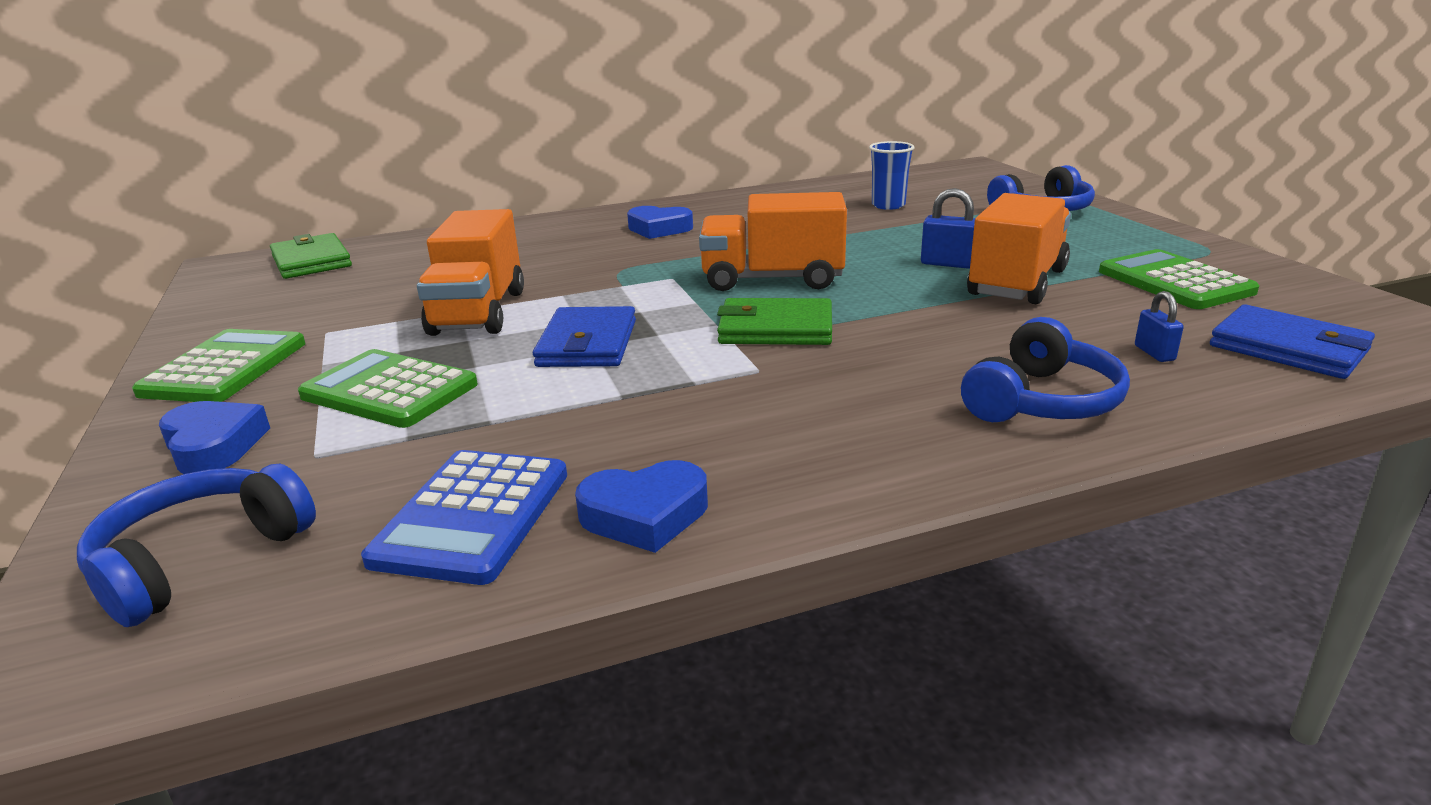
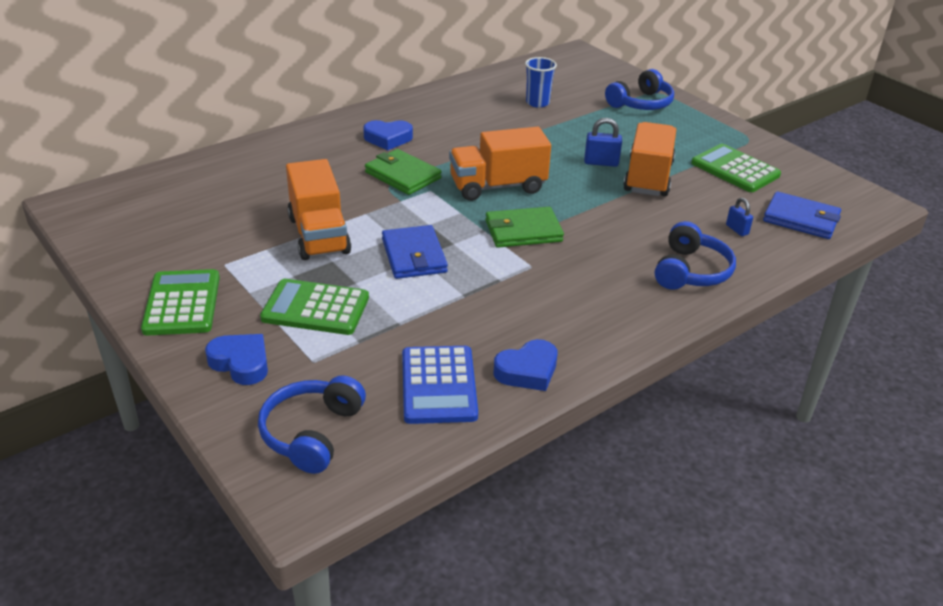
camera: 20 degrees left, 10 degrees up
green wallet [270,233,352,279] -> green wallet moved to [365,149,441,195]

